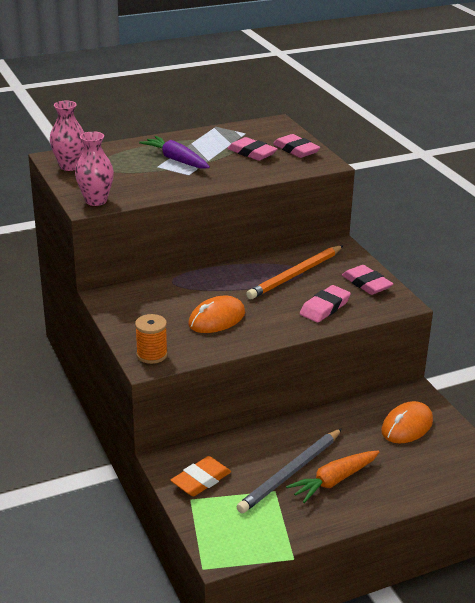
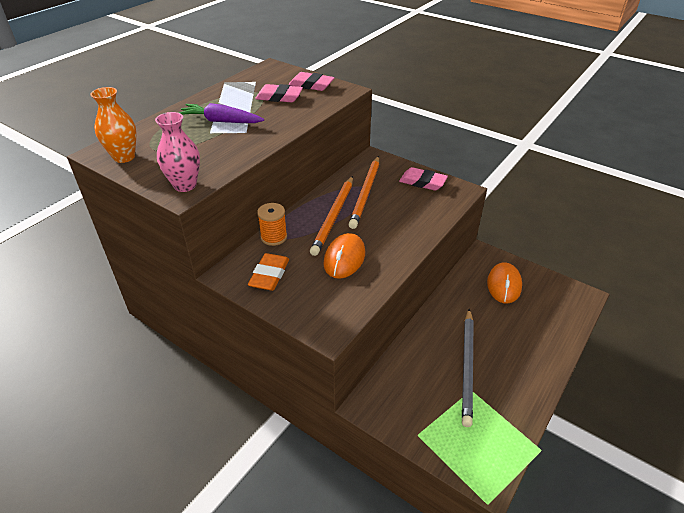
camera: 30 degrees left, 10 degrees up
pink vase [50,101,85,171] -> orange vase [90,87,136,163]
orange spool [135,314,168,364] -> orange spool moved to [257,203,287,246]
orange eraser [170,456,231,496] -> orange eraser moved to [248,253,289,291]
orange carrot [286,450,380,503] -> none
pink eraser [300,285,351,323] -> none
none -> orange pencil [310,176,353,256]

